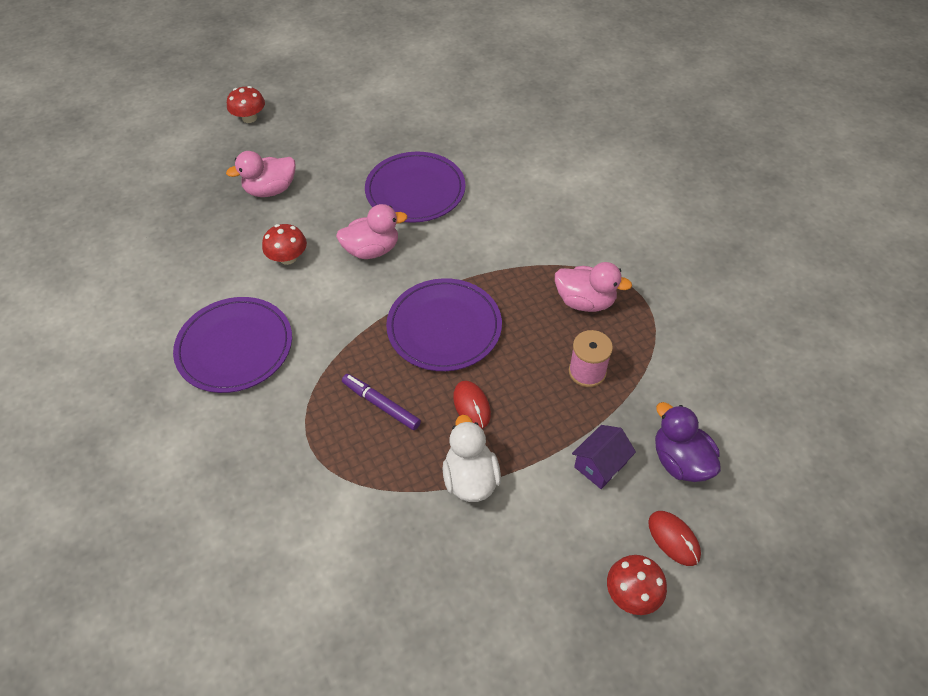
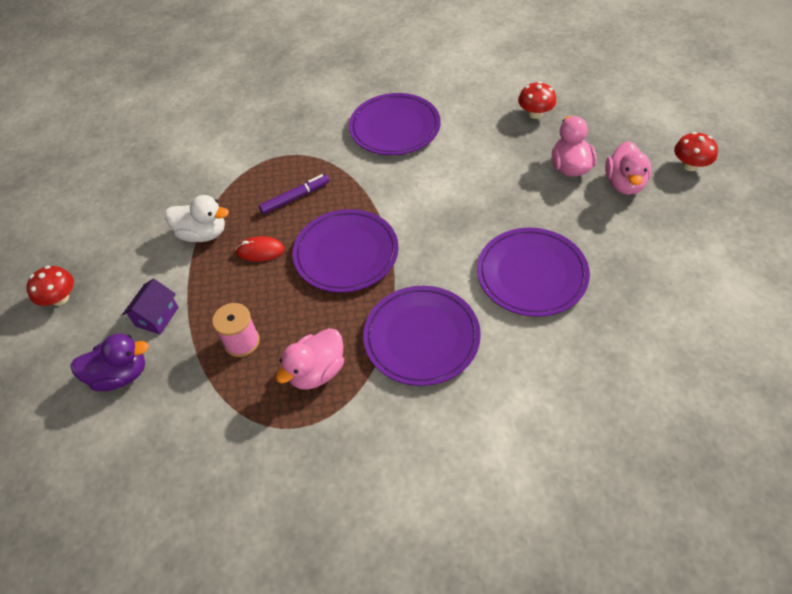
camera: 115 degrees right, 0 degrees up
red mushroom [262,224,307,265] -> red mushroom moved to [518,82,556,119]
pink duck [336,204,407,259] -> pink duck moved to [605,141,651,195]
purple house [572,425,636,489] -> purple house turned 45 degrees clockwise [122,279,179,334]
red mouse [648,511,701,566] -> none
none -> purple plate [363,286,481,386]

